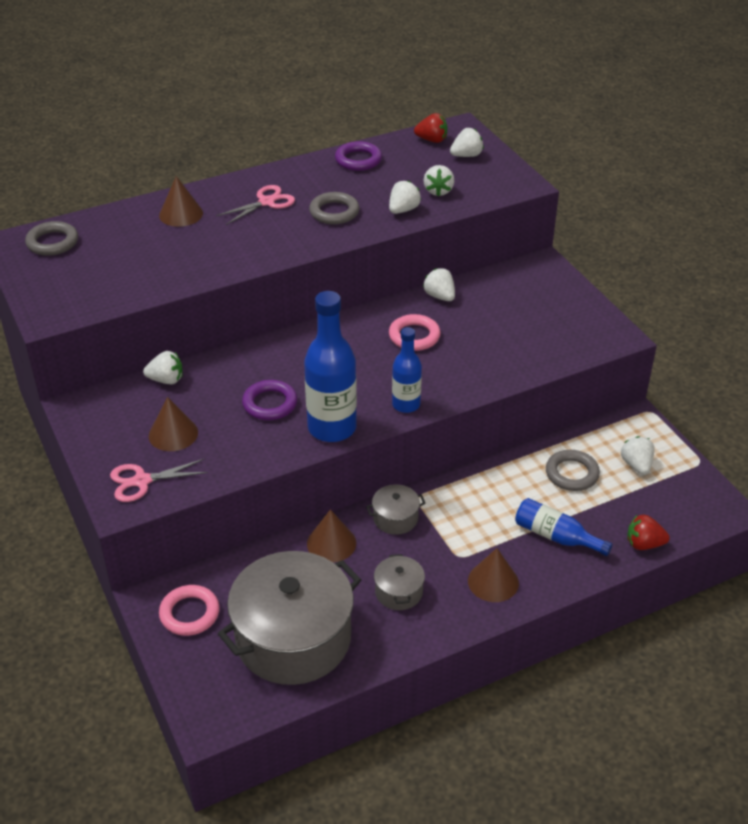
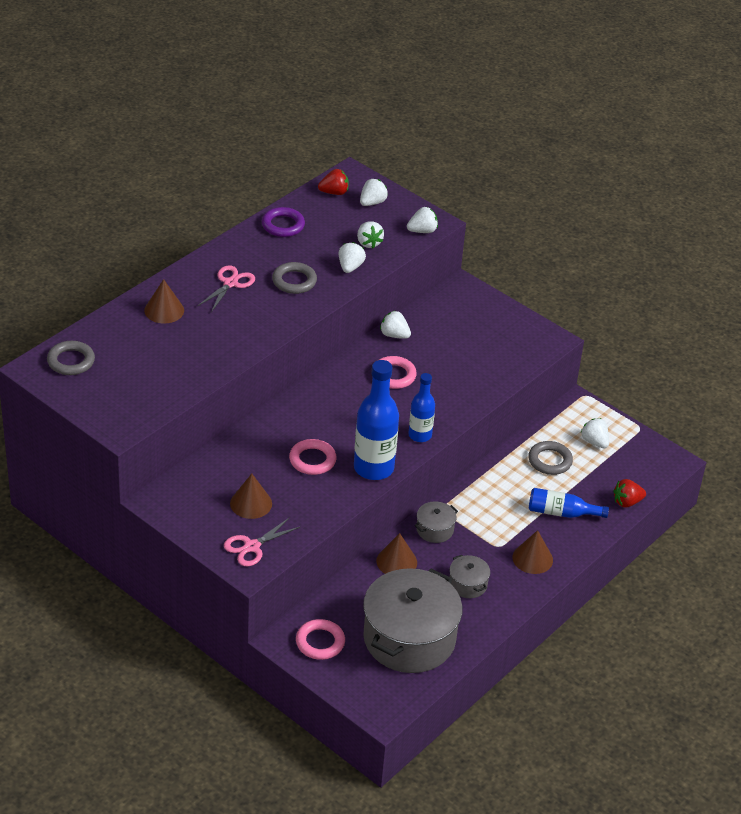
camera: 25 degrees left, 0 degrees up
white strawberry [143,351,183,384] -> white strawberry moved to [407,207,438,233]
purple ring [242,380,297,420] -> pink ring [289,439,337,475]

